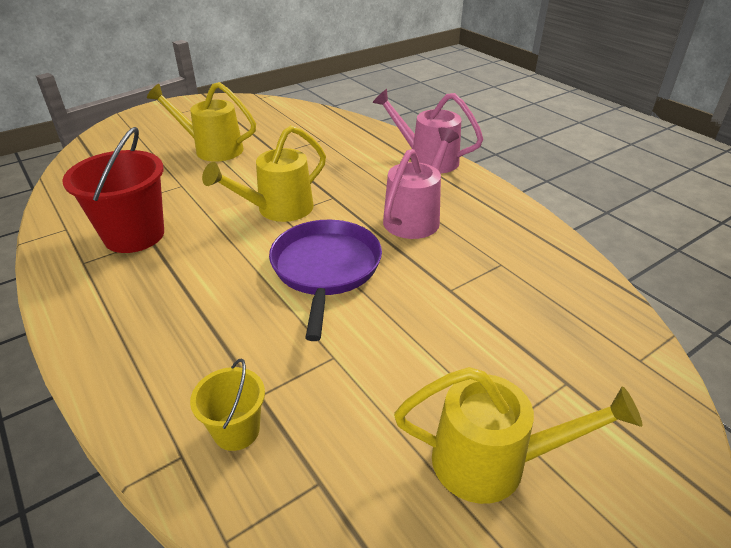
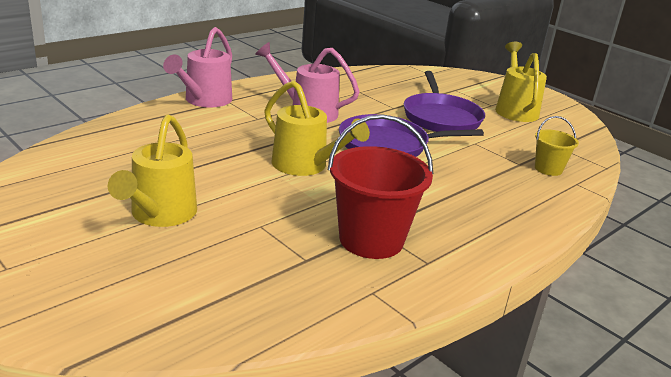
camera: 100 degrees left, 10 degrees down
none -> purple pan [404,71,485,132]

